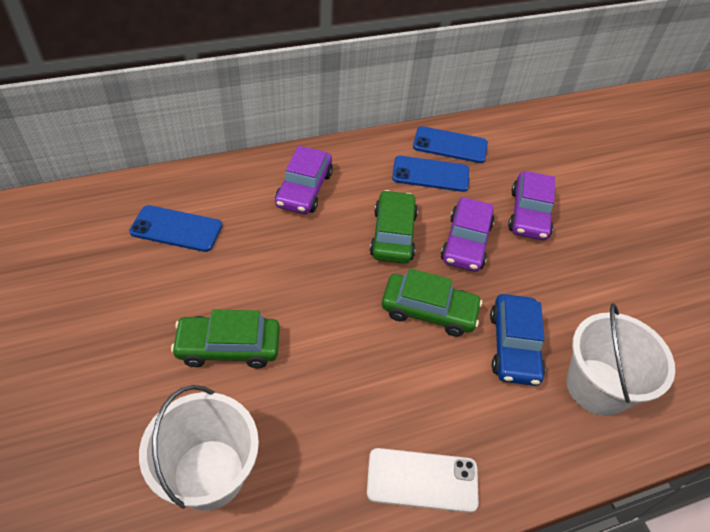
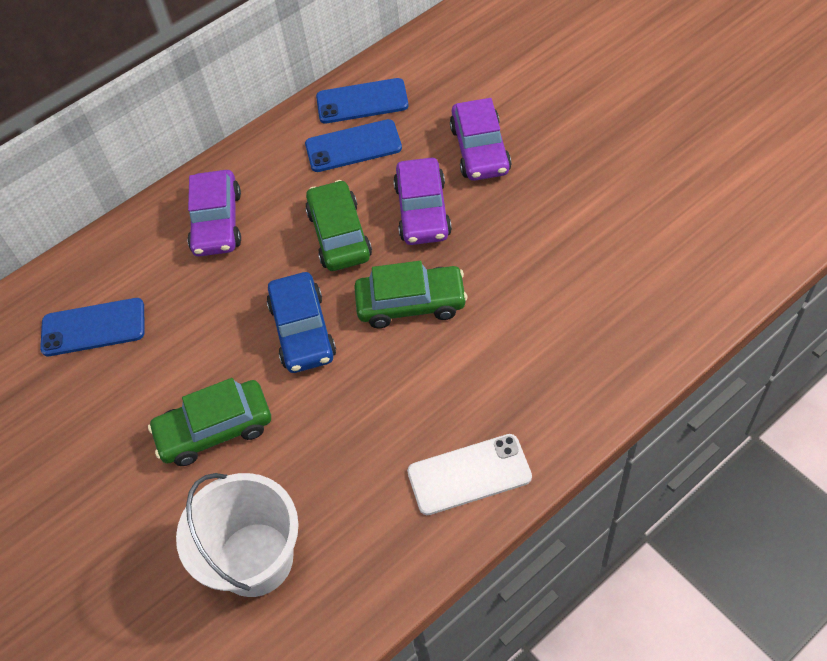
camera: 10 degrees left, 5 degrees up
blue car [490,294,545,386] -> blue car moved to [267,272,336,373]
white bucket [566,303,675,416] -> none

